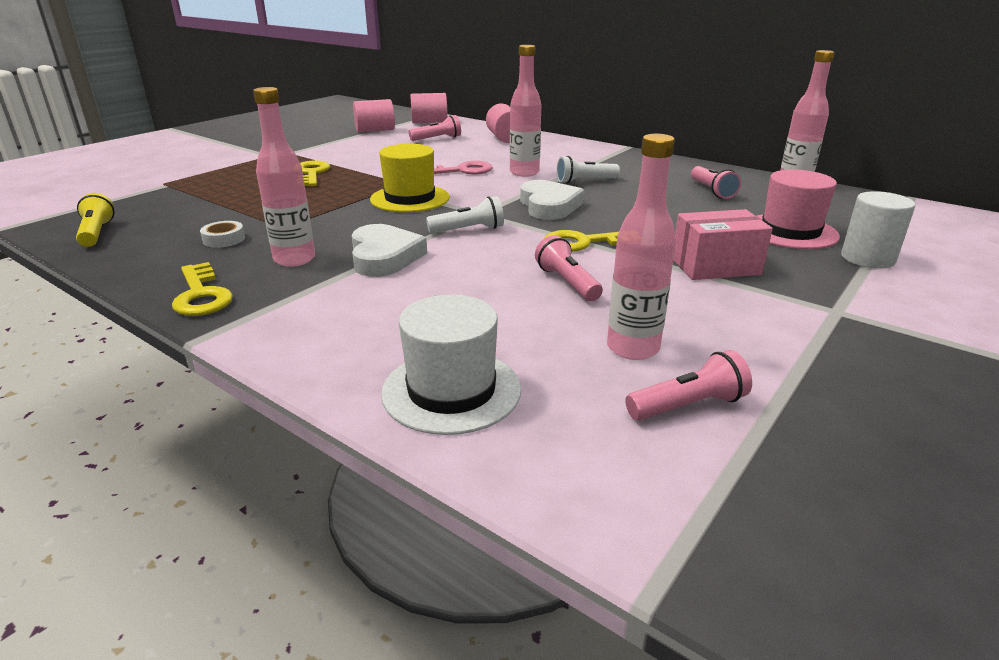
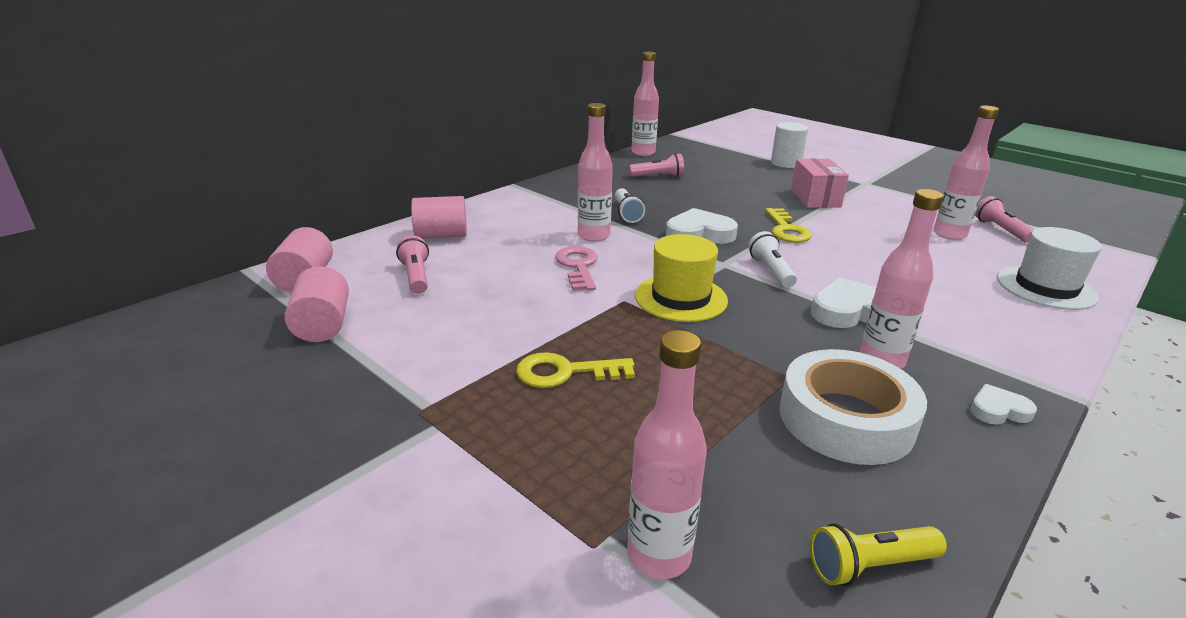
camera: 85 degrees left, 0 degrees up
yellow key [172,262,233,316] -> white heart [970,384,1037,424]
white tape [200,221,245,248] -> white tape [780,349,927,465], size x2.47
pink flashlight [535,235,603,301] -> none
pink hat [757,169,840,249] -> none
none -> pink bottle [627,330,707,579]

